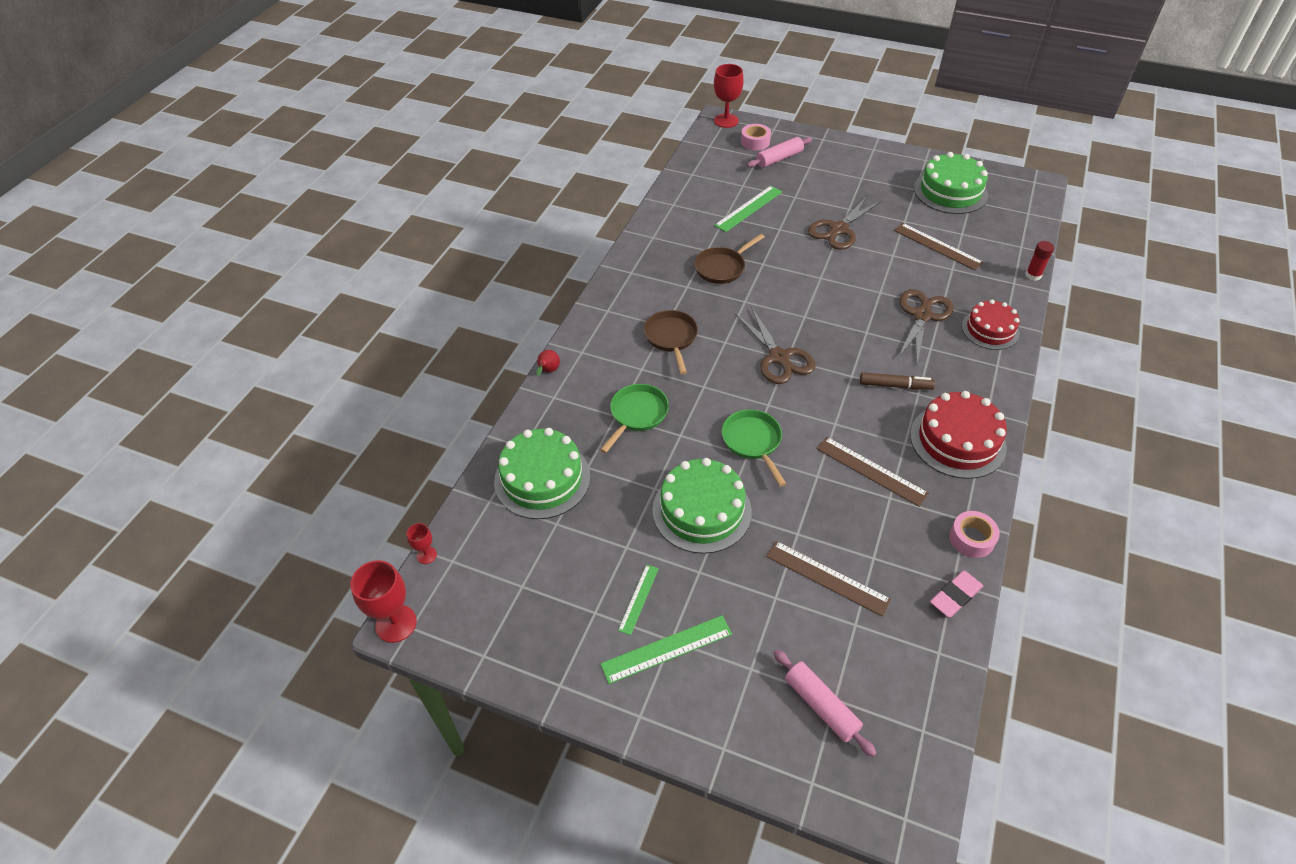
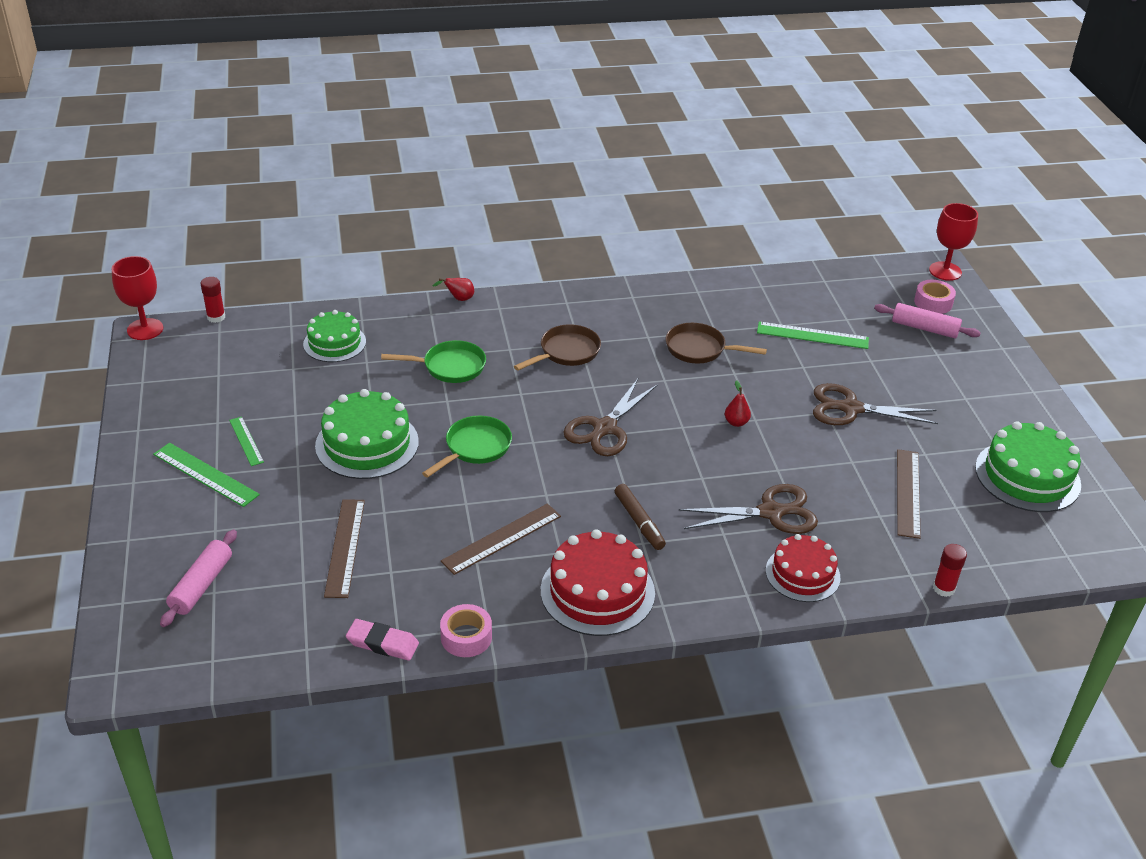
camera: 55 degrees right, 10 degrees down
red goblet [407,523,437,564] -> red glue stick [200,277,225,323]
green cake [494,428,590,519] -> green cake [303,310,366,362], size x0.66
green ruler [618,564,659,635] -> green ruler turned 75 degrees clockwise [229,417,264,466]
brown ruler [817,437,929,507] -> brown ruler turned 45 degrees clockwise [441,503,561,575]
none -> red pear [725,380,751,427]

